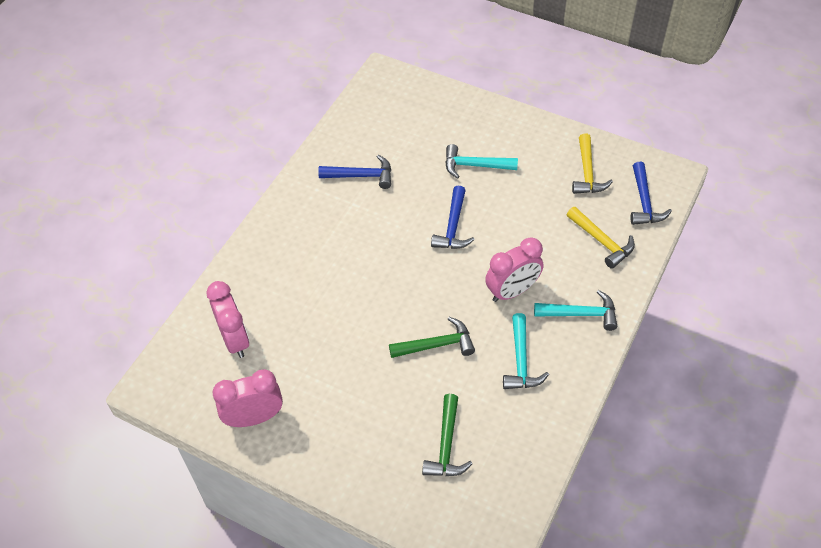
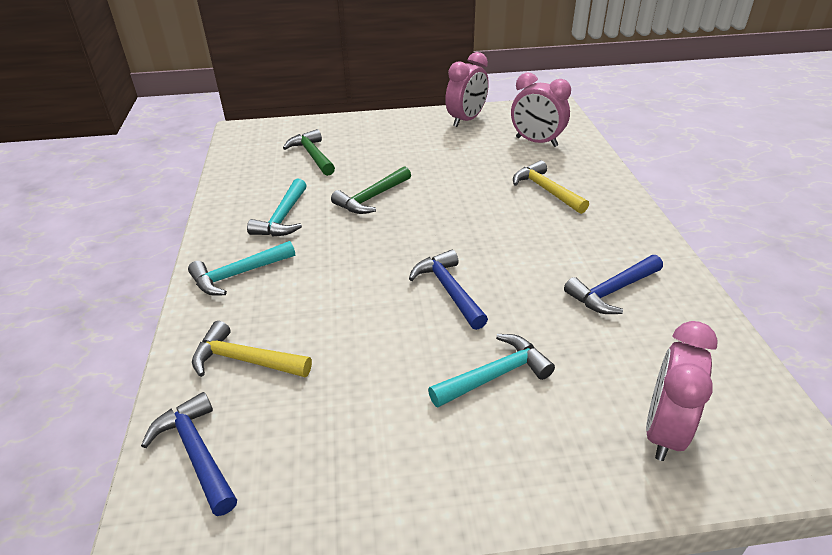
camera: 145 degrees right, 15 degrees down
pink clock [485,237,544,302] -> pink clock moved to [646,321,718,461]
turquoise hammer [503,313,549,389] -> turquoise hammer turned 135 degrees counterclockwise [247,179,307,236]
yellow hammer [572,134,613,194] -> yellow hammer moved to [513,160,589,214]

